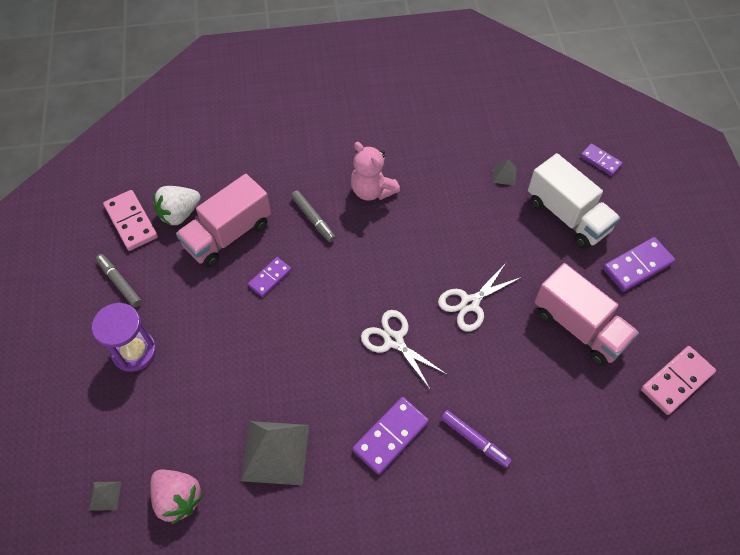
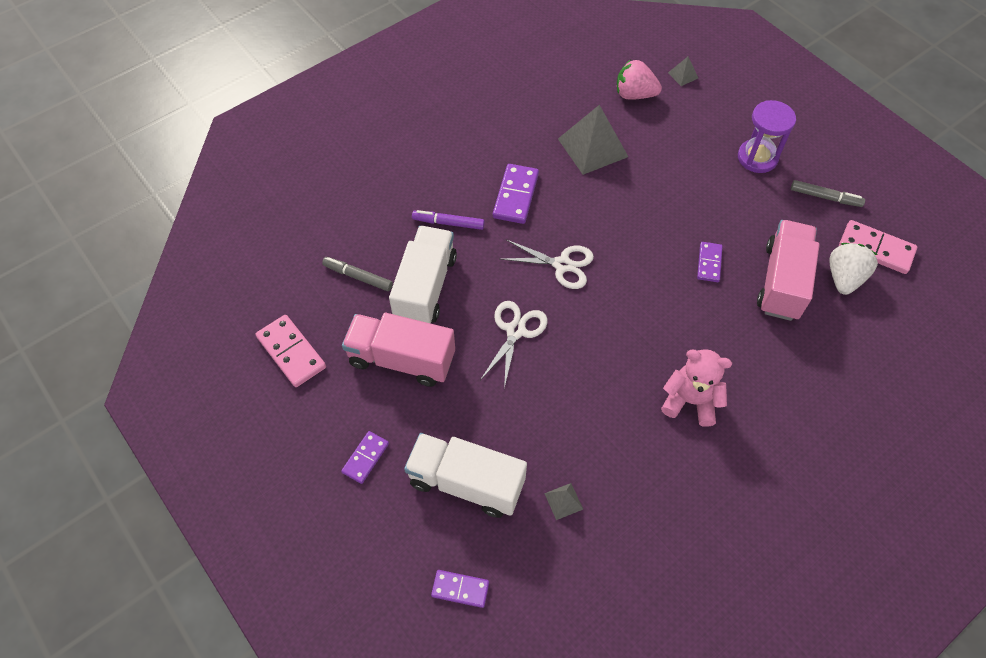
camera: 150 degrees right, 0 degrees up
grey marker [291,191,336,242] -> grey marker moved to [322,257,393,291]
purple domino [603,237,676,292] -> purple domino [341,431,389,484], size x0.63
pink domino [641,346,716,415] -> pink domino turned 60 degrees counterclockwise [256,315,326,387]
none -> white truck [389,226,457,324]

